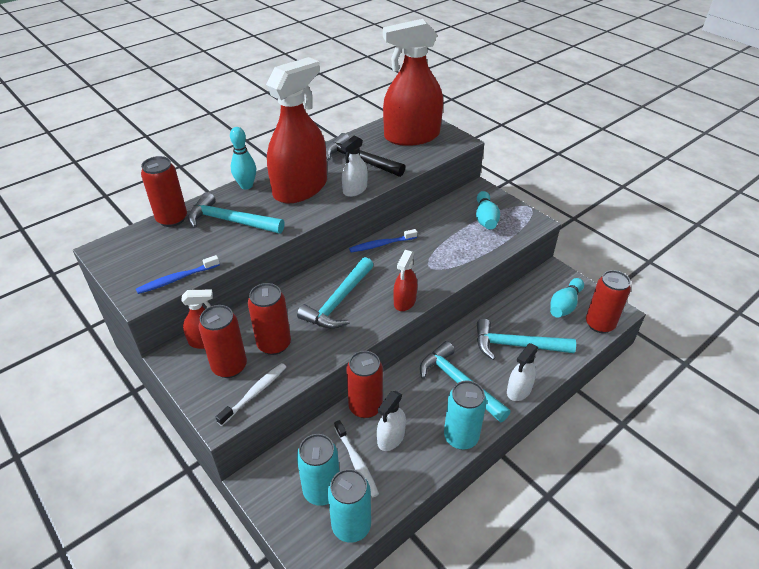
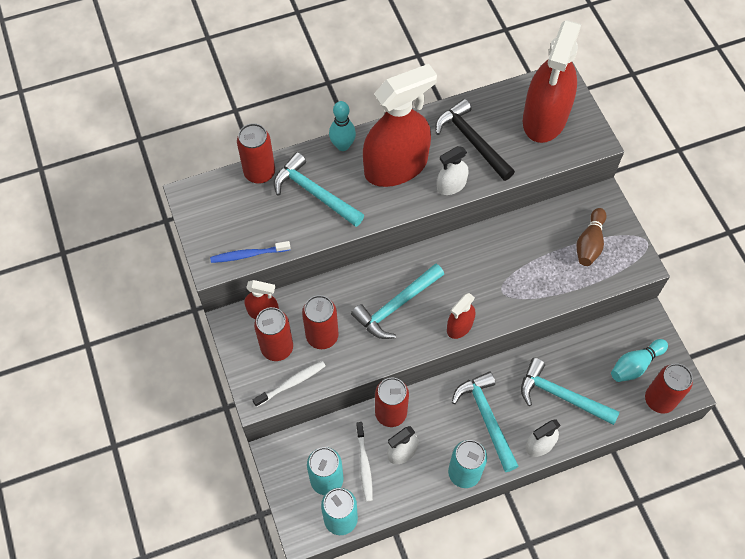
camera: 20 degrees right, 20 degrees up
blue toothbrush [349,229,417,252] -> none
red spray bottle [383,19,443,146] -> red spray bottle turned 75 degrees counterclockwise [523,20,581,143]
turquoise bowling pin [476,191,500,230] -> brown bowling pin [576,208,606,266]

